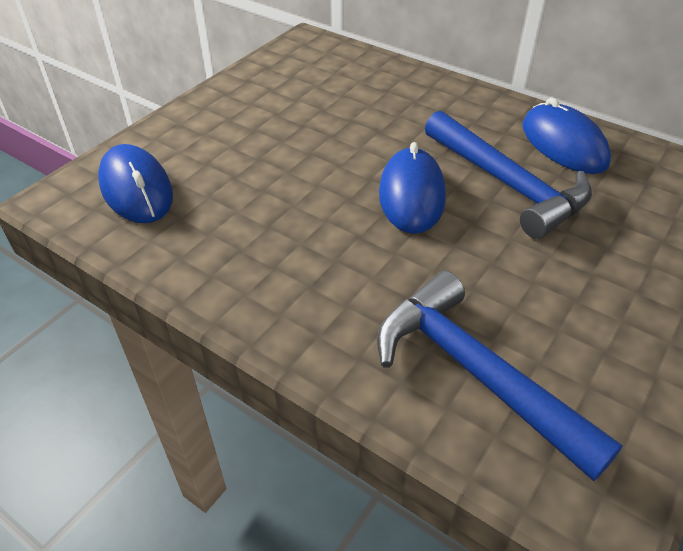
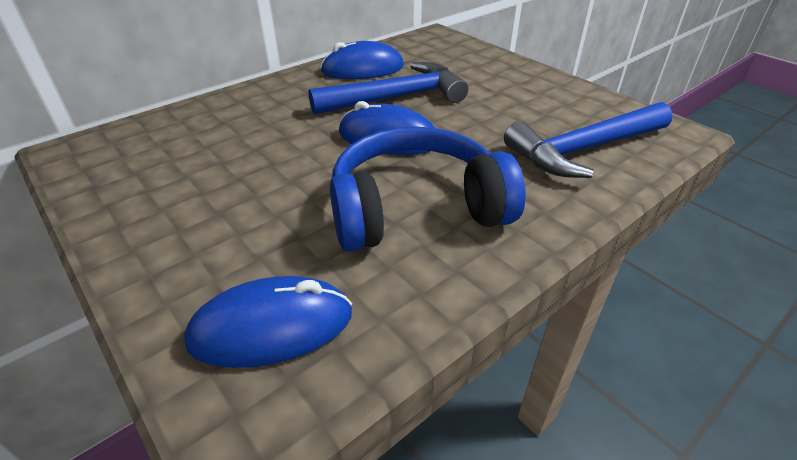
camera: 75 degrees left, 5 degrees down
none -> blue headphones [330,126,525,251]

